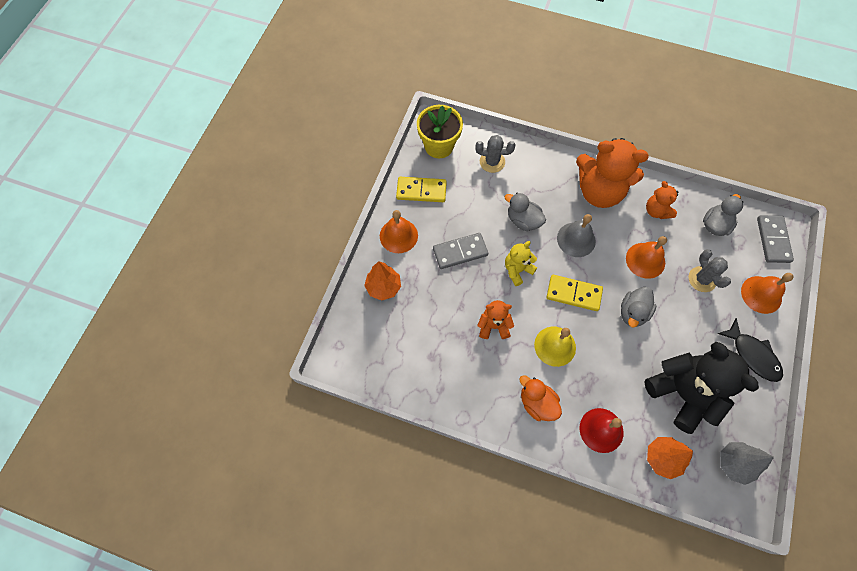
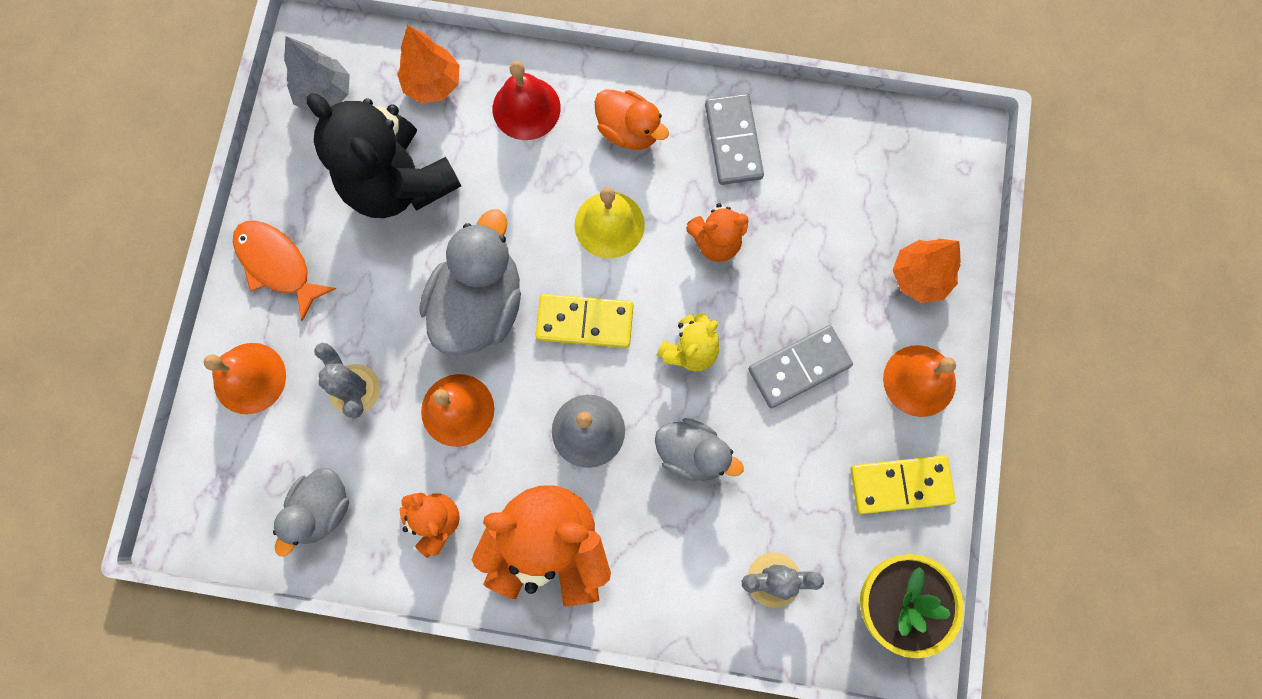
camera: 170 degrees right, 10 degrees up
grey duck [621,287,656,328] -> grey duck [420,209,521,356], size x1.64
black fish [717,318,783,382] -> orange fish [233,221,336,321]
grey domino [757,215,794,263] -> grey domino moved to [705,94,764,185]

